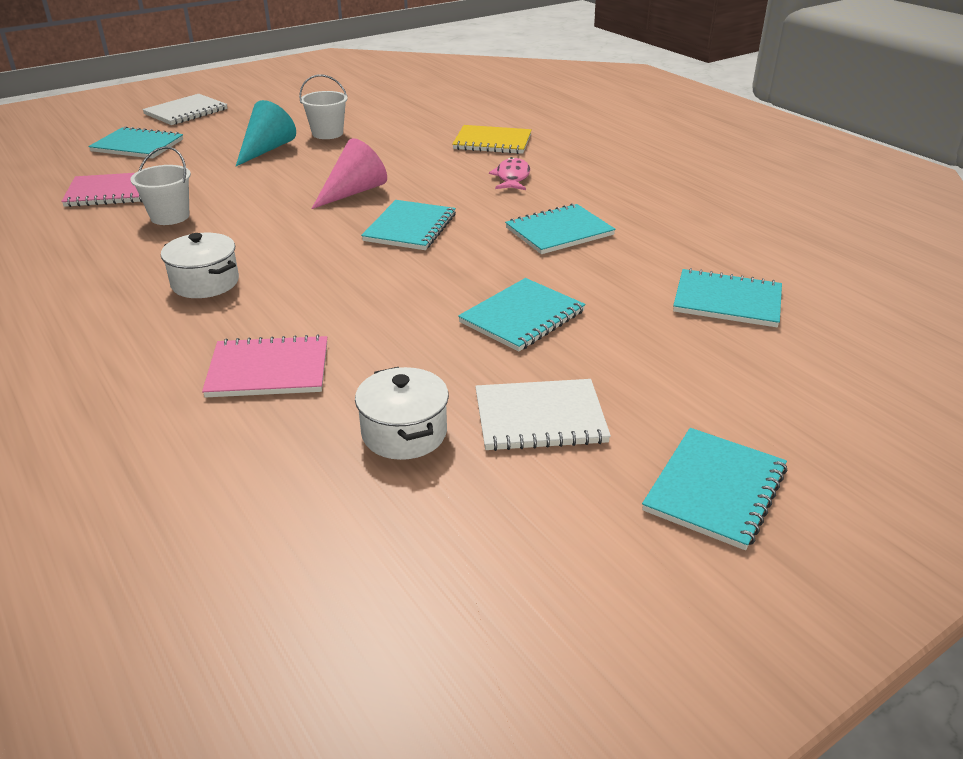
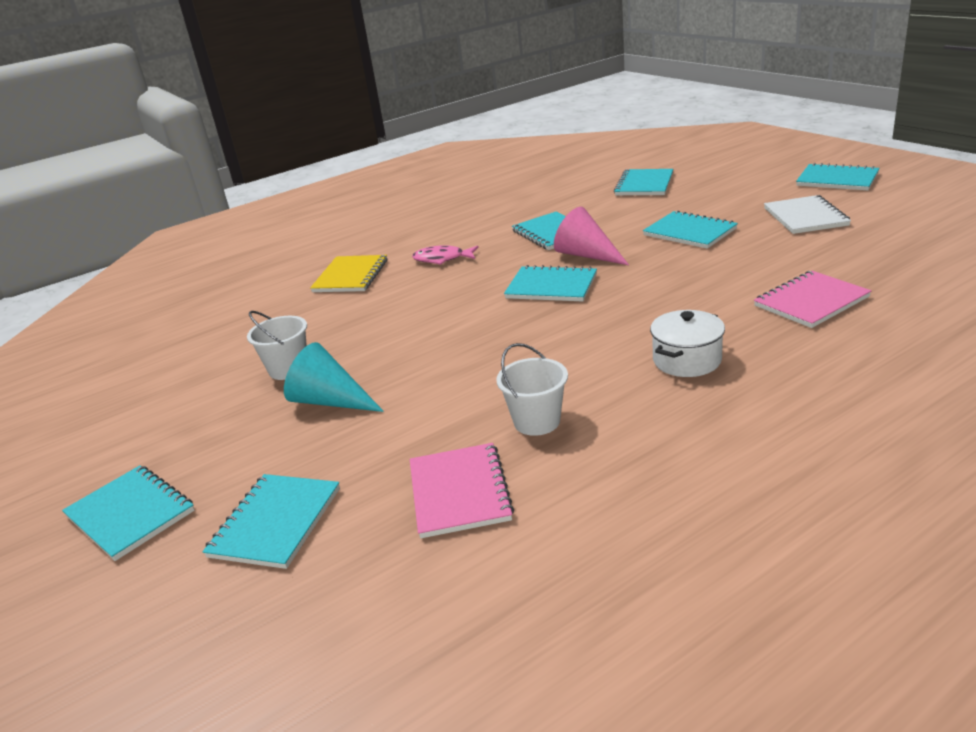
camera: 85 degrees left, 5 degrees down
white notebook [142,94,228,125] -> turquoise notebook [62,465,195,561]
pink notebook [202,334,327,398] -> pink notebook turned 60 degrees clockwise [754,271,871,328]
pink cone [312,138,387,209] -> pink cone moved to [554,207,629,265]
white pot [355,367,449,460] -> none

